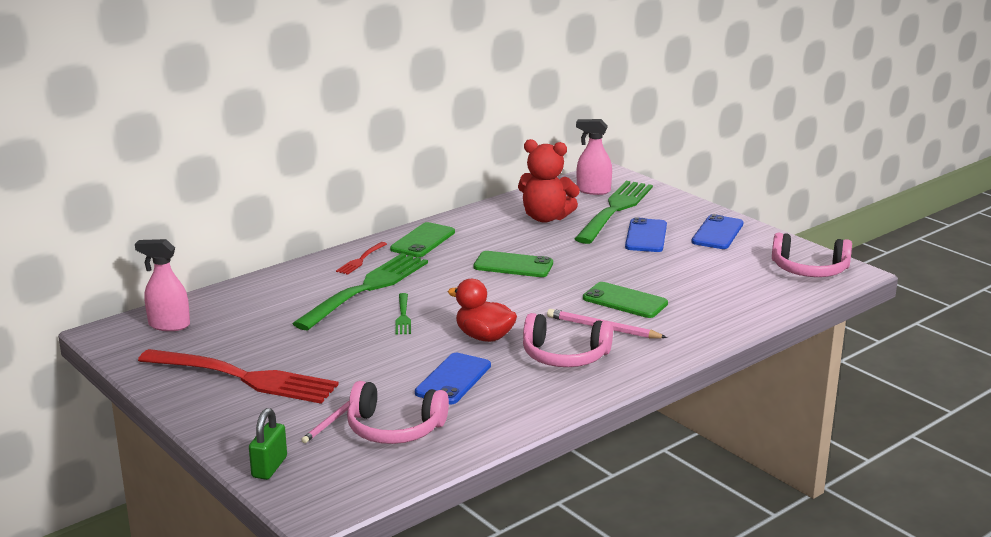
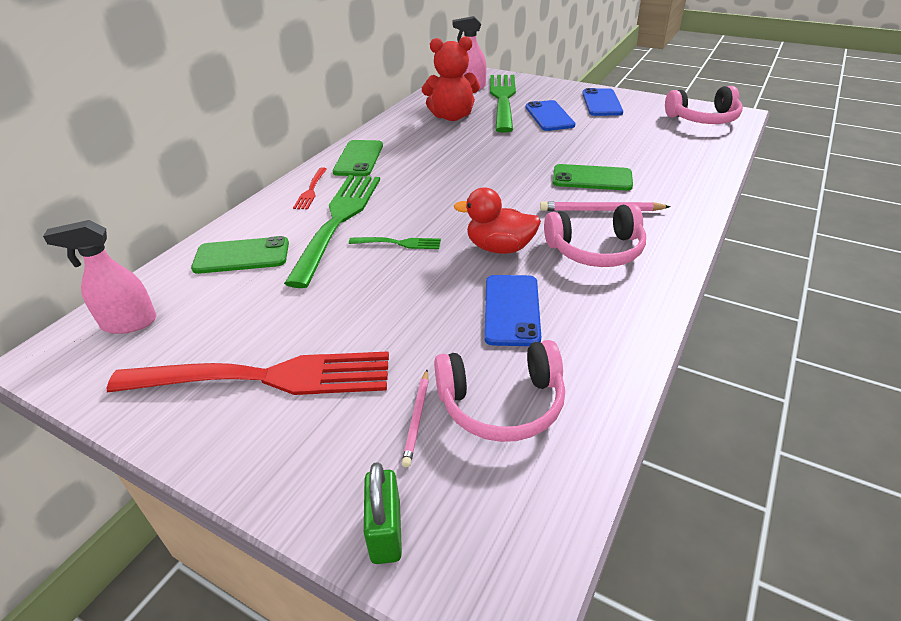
camera: 20 degrees left, 15 degrees up
green fork [396,293,411,334] -> green fork turned 60 degrees counterclockwise [349,237,441,249]
green phone [474,251,553,277] -> green phone moved to [191,236,289,274]

